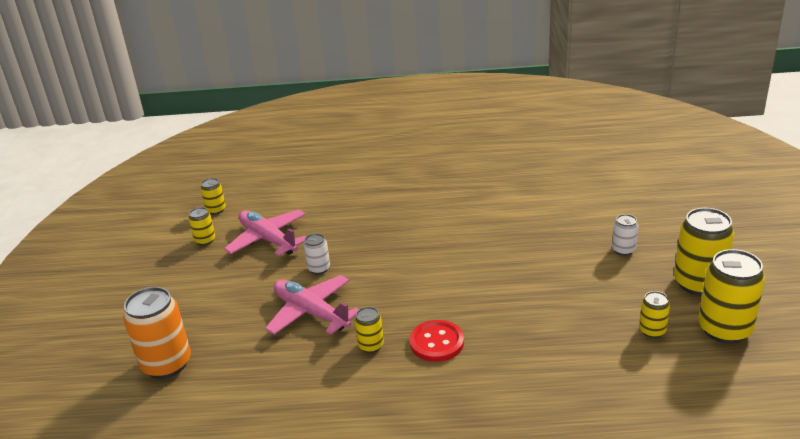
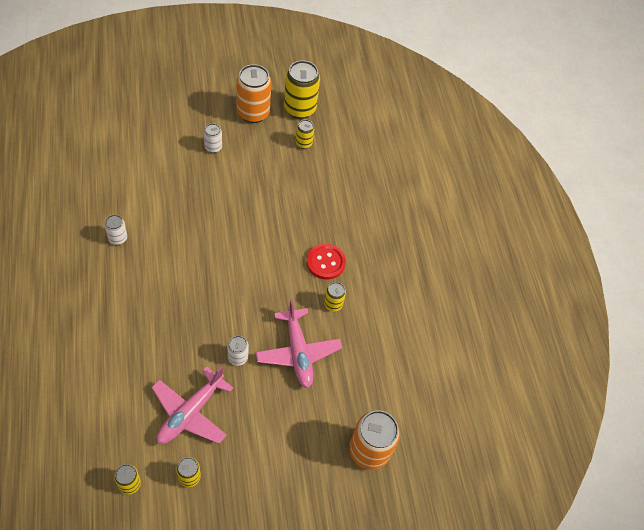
camera: 110 degrees left, 25 degrees up
pink plane [265,275,359,335] -> pink plane turned 45 degrees counterclockwise [256,299,342,388]
yellow can [674,208,734,296] -> orange can [237,64,272,123]
none -> white can [105,215,127,245]

